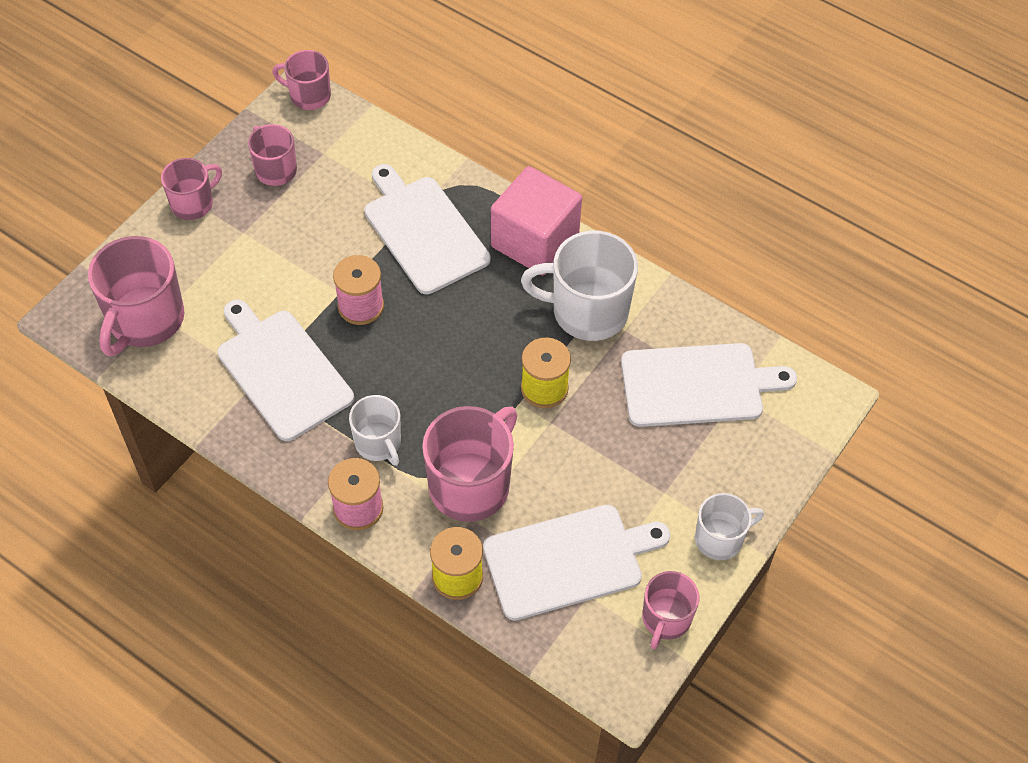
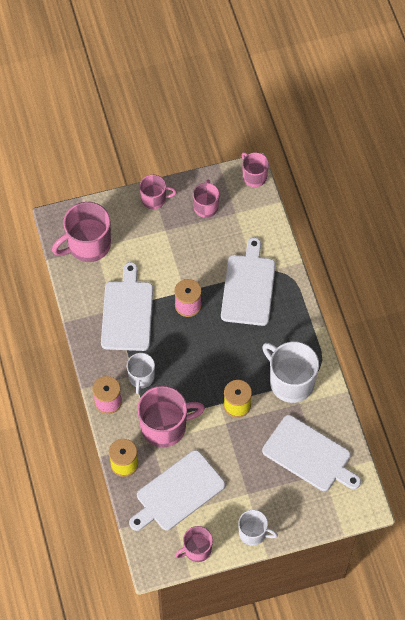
camera: 40 degrees right, 5 degrees up
white cutting board [483,505,671,621] -> white cutting board turned 120 degrees clockwise [129,450,225,531]
pink cube [491,166,582,275] -> none

